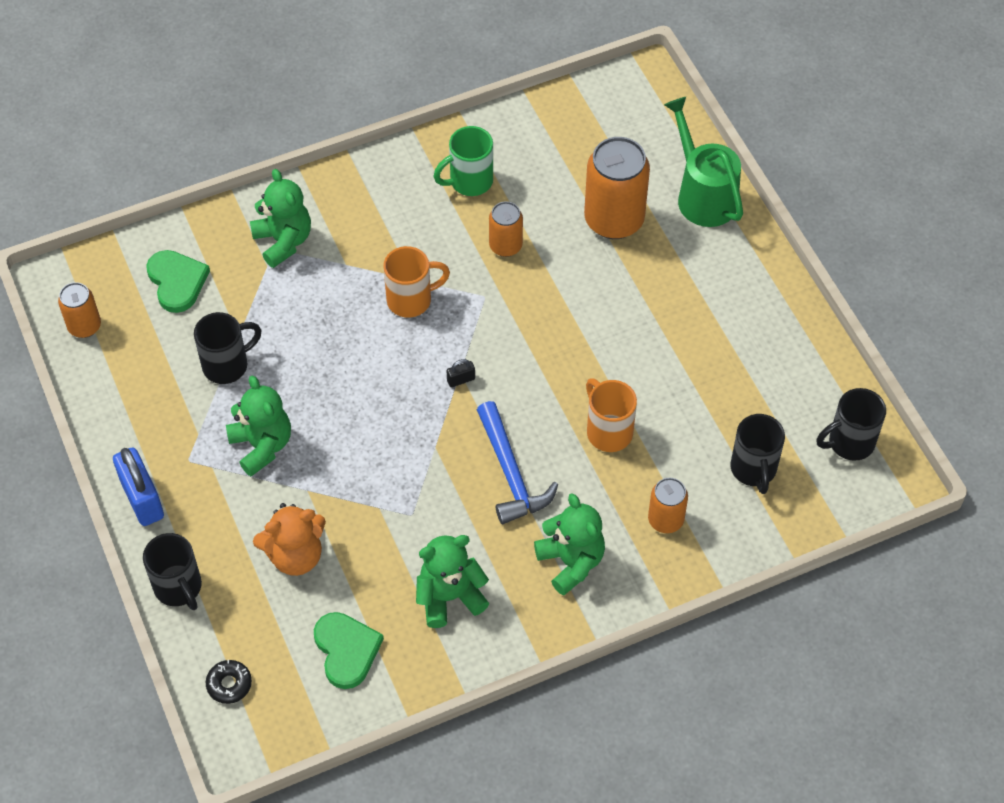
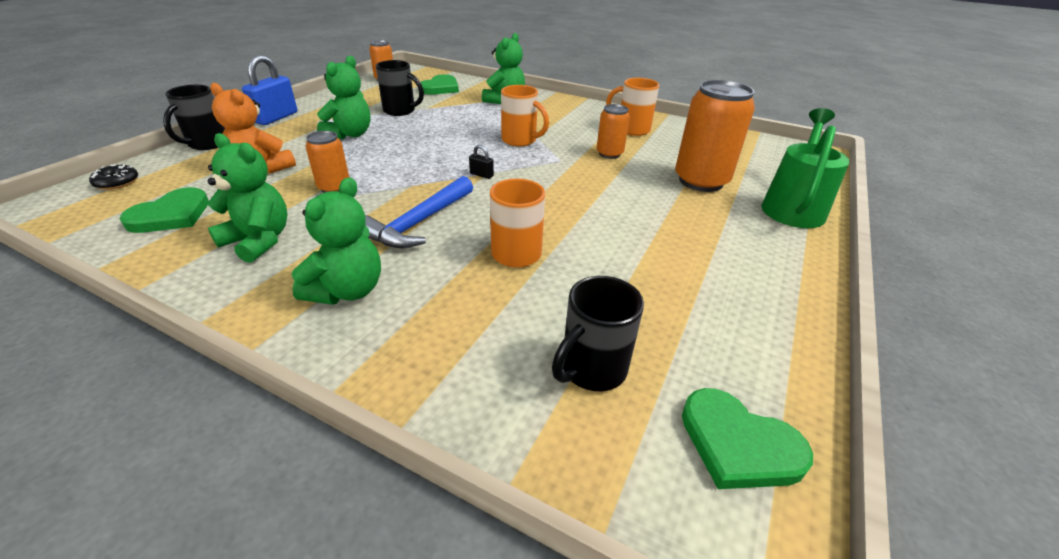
camera: 50 degrees right, 20 degrees down
green mug [433,126,493,196] -> orange mug [606,78,659,136]
orange can [648,478,688,533] -> orange can moved to [306,131,349,193]
black mug [816,388,886,461] -> green heart [682,388,813,489]

